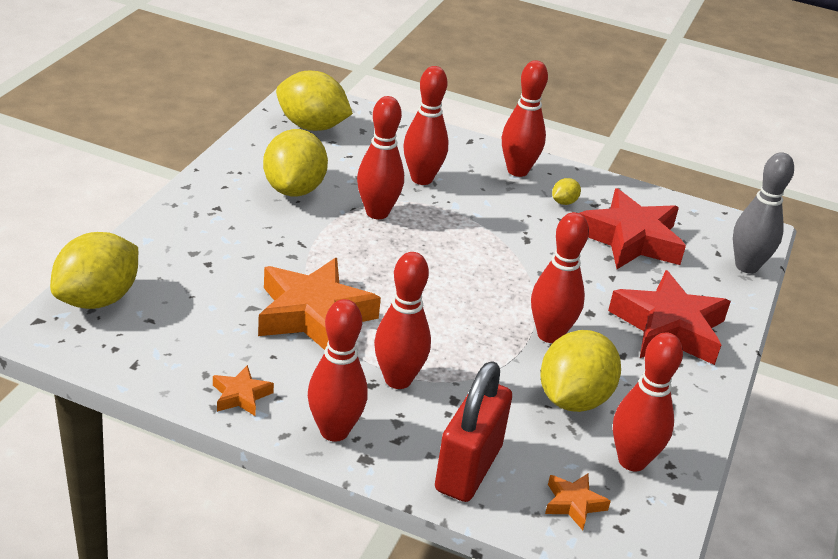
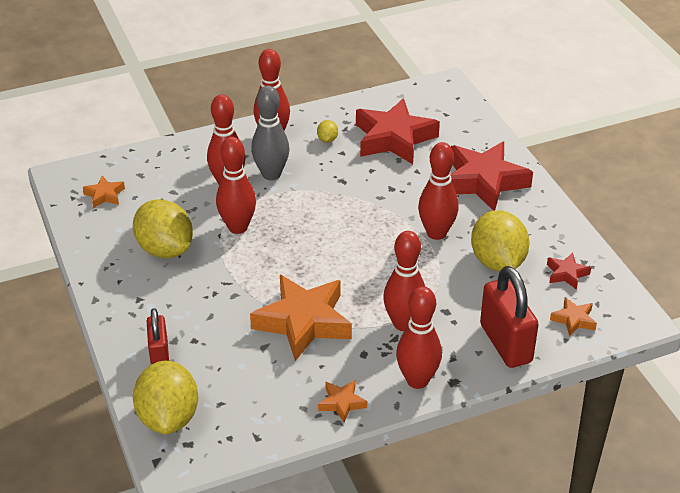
camera: 40 degrees left, 5 degrees up
yellow lemon [276,71,353,131] -> orange star [83,175,125,208]
red bowling pin [613,332,683,472] -> red star [547,253,591,290]
grey bowling pin [733,152,794,274] -> grey bowling pin moved to [251,86,289,180]
none -> red padlock [147,308,169,364]

